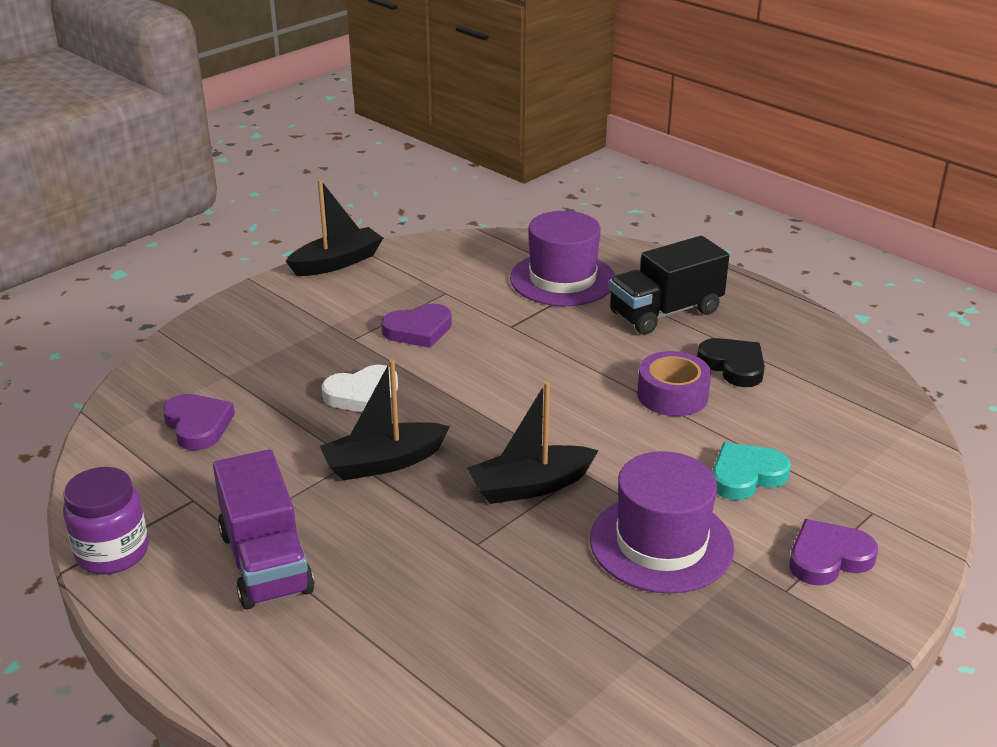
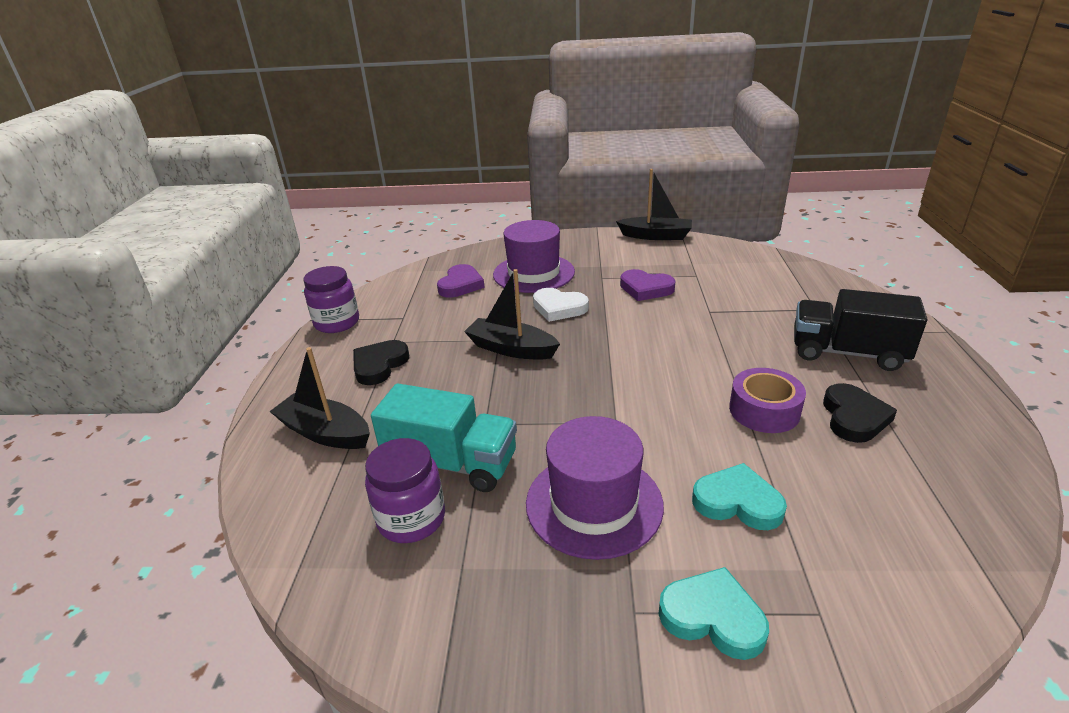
camera: 50 degrees right, 0 degrees up
purple truck [213,449,314,610] -> black heart [353,340,409,385]
black boat [467,382,599,504] -> black boat moved to [269,347,370,449]
purple hat [510,211,615,306] -> purple hat moved to [493,220,575,293]
purple heart [789,519,878,586] -> turquoise heart [659,567,769,660]
none -> purple jar [365,438,445,543]
none -> turquoise truck [371,383,517,492]

